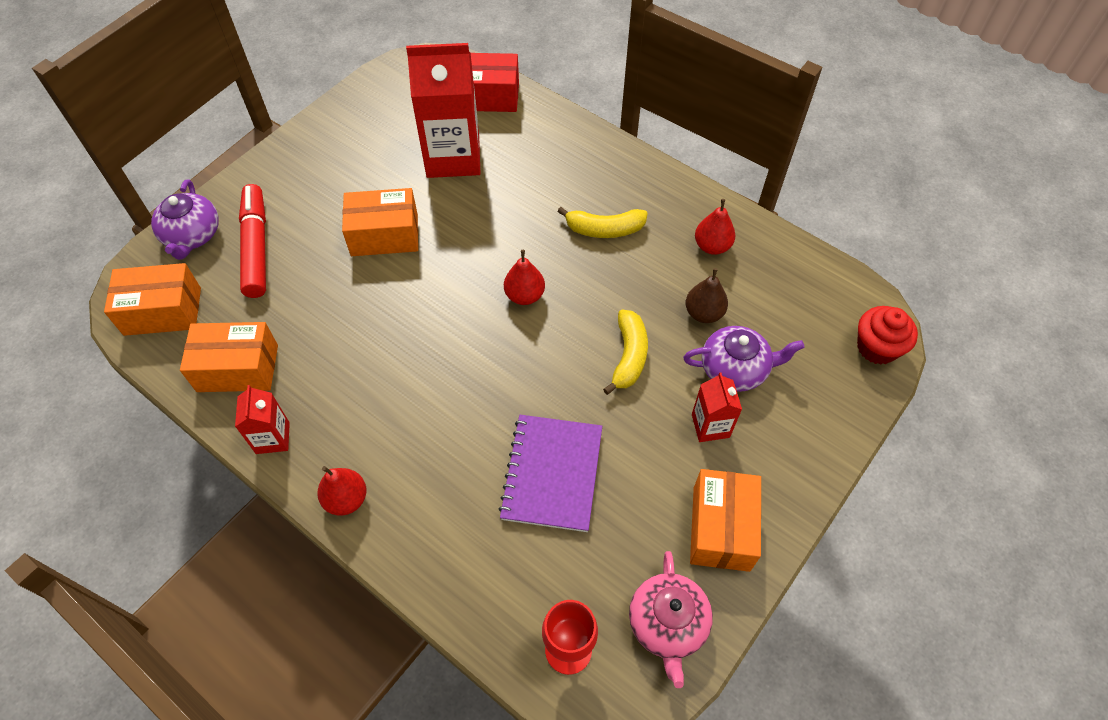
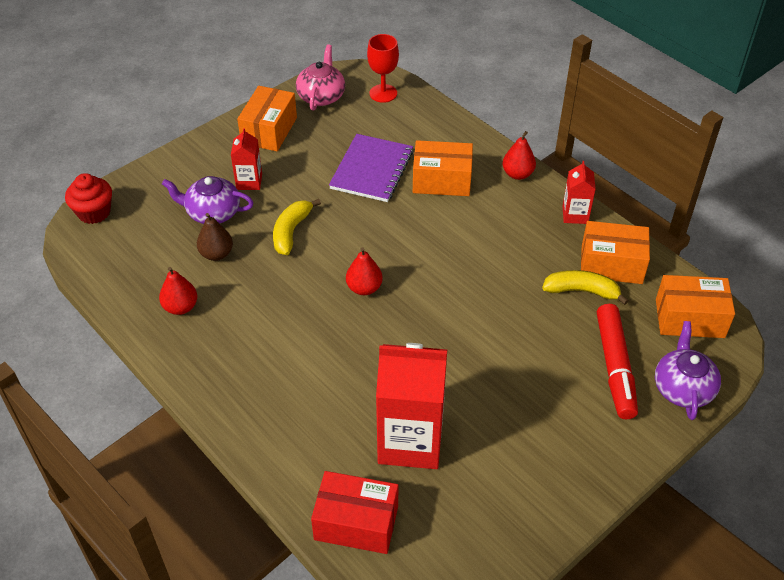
camera: 170 degrees left, 10 degrees down
orange box [342,188,418,256] -> orange box moved to [413,140,473,196]
yellow banana [557,207,648,238] -> yellow banana moved to [542,270,629,305]

